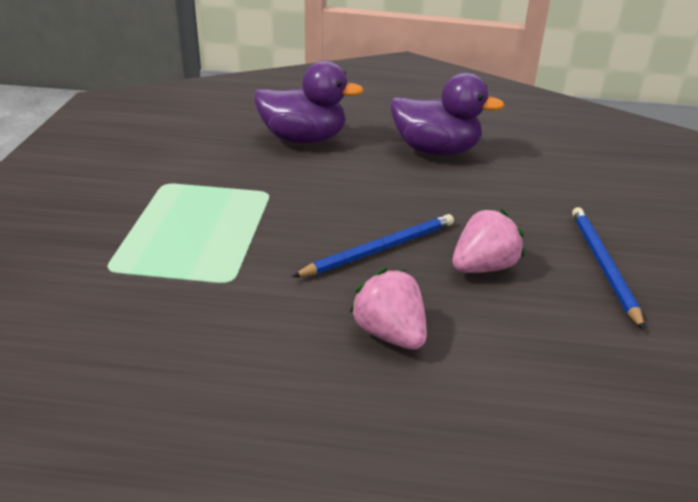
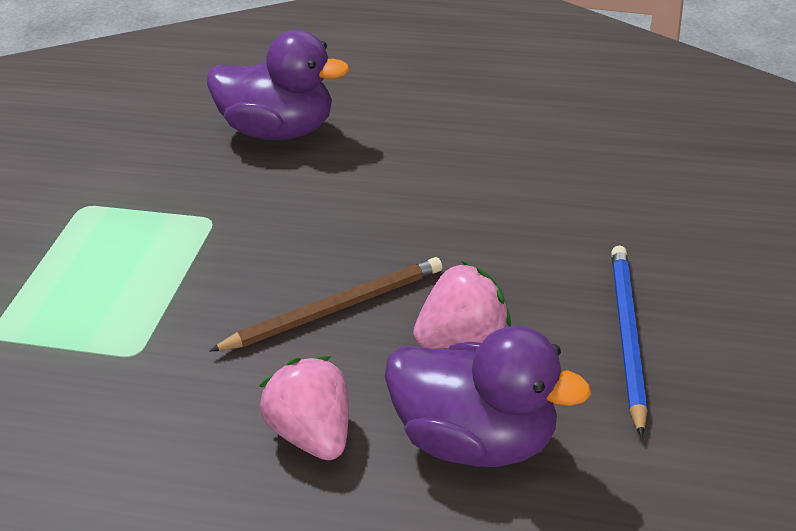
camera: 10 degrees right, 5 degrees up
blue pencil [292,214,454,277] -> brown pencil [209,257,443,352]
purple duck [391,72,505,156] -> purple duck moved to [385,326,591,467]

